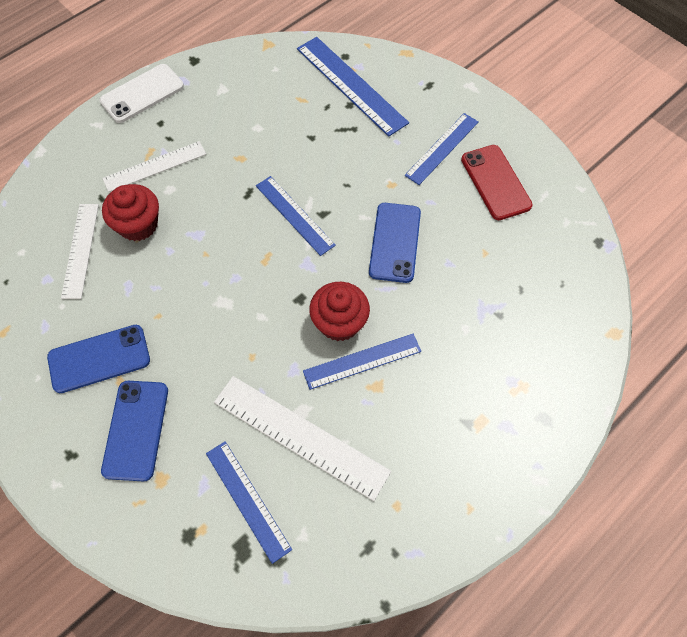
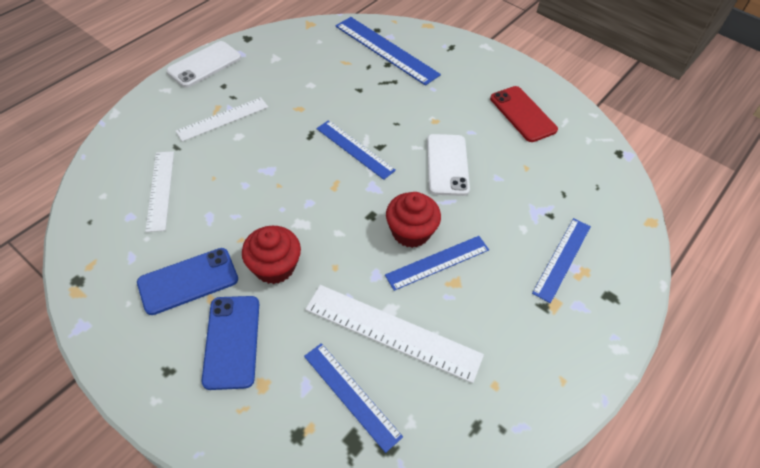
camera: 10 degrees left, 10 degrees down
red cupcake [102,184,159,241] -> red cupcake moved to [242,226,301,284]
blue phone [369,203,421,283] -> white phone [427,134,470,196]
blue ruler [404,113,478,185] -> blue ruler moved to [532,218,591,303]

